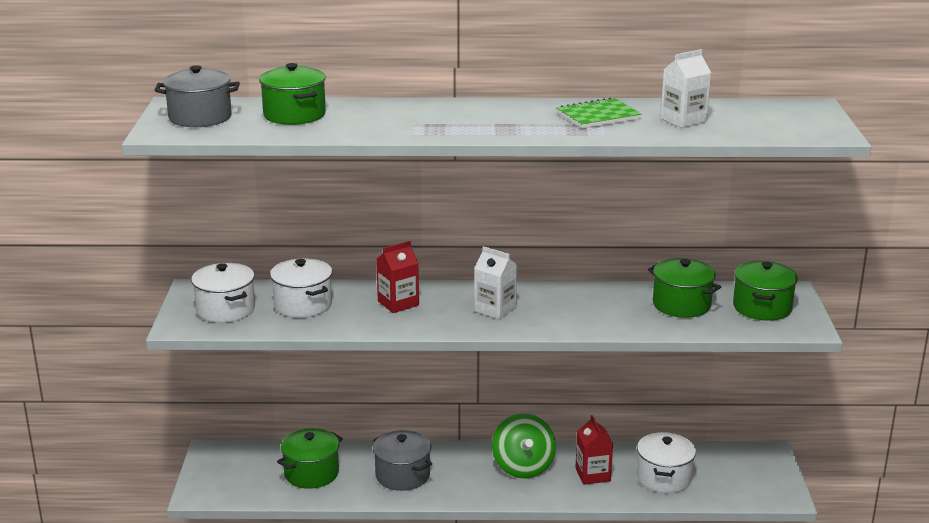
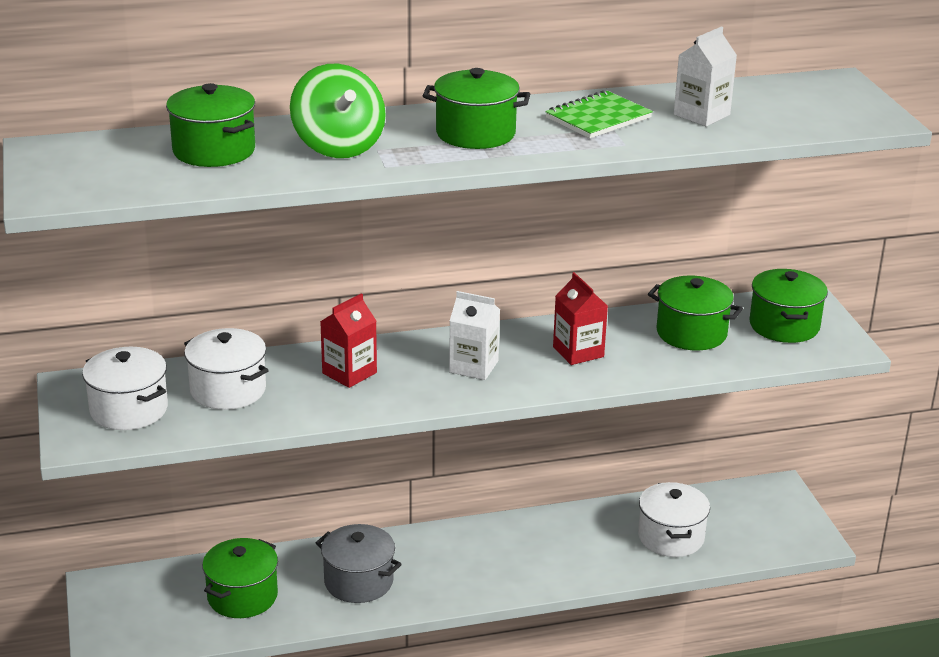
camera: 15 degrees left, 5 degrees up
grey pot [155,65,240,127] -> none
green spinning top [492,413,556,478] -> green spinning top moved to [290,64,386,158]
red carton [575,415,613,485] -> red carton moved to [553,272,608,365]
none -> green pot [423,68,530,149]

